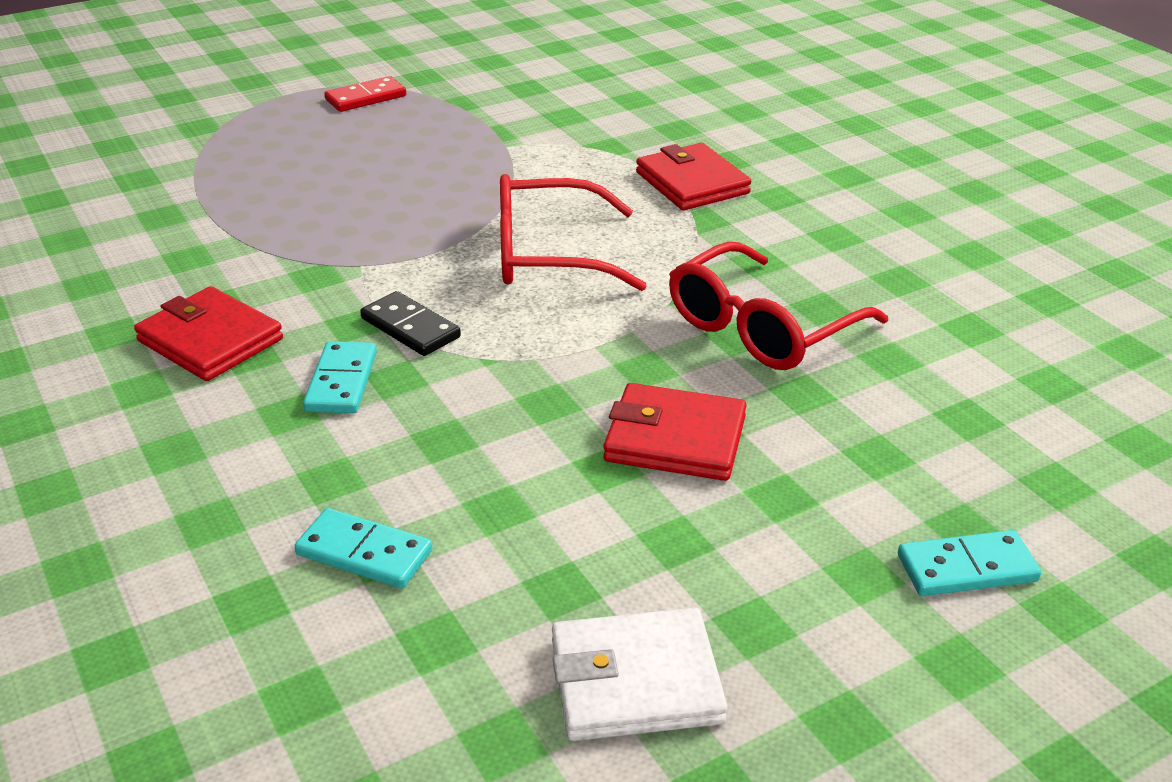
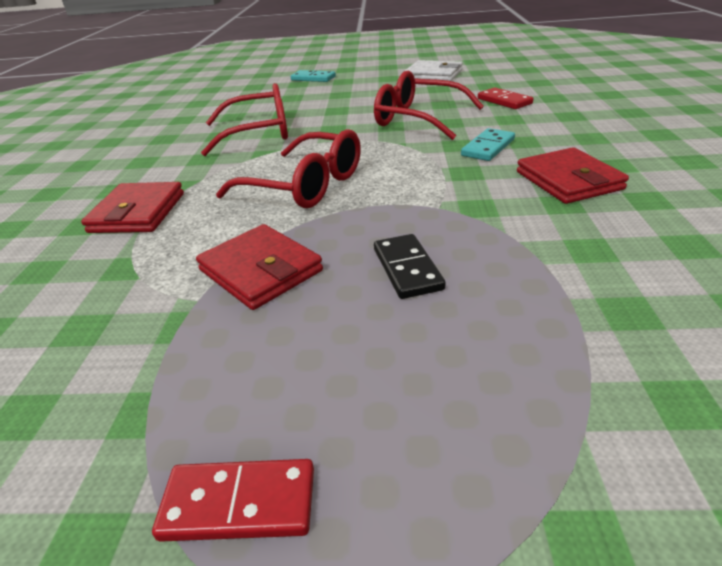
camera: 145 degrees left, 0 degrees up
turquoise domino [295,508,432,588] -> red domino [478,88,533,109]
black domino [360,291,461,356] -> black domino moved to [374,234,445,299]
red wallet [603,383,747,481] -> red wallet moved to [196,224,323,310]
none -> red glasses [374,71,484,140]

